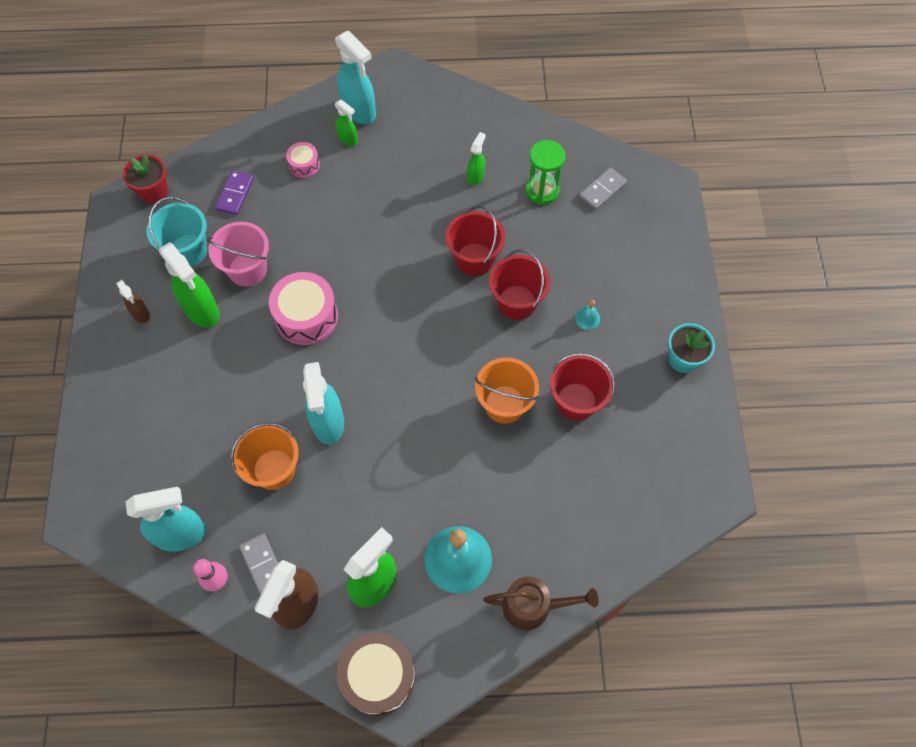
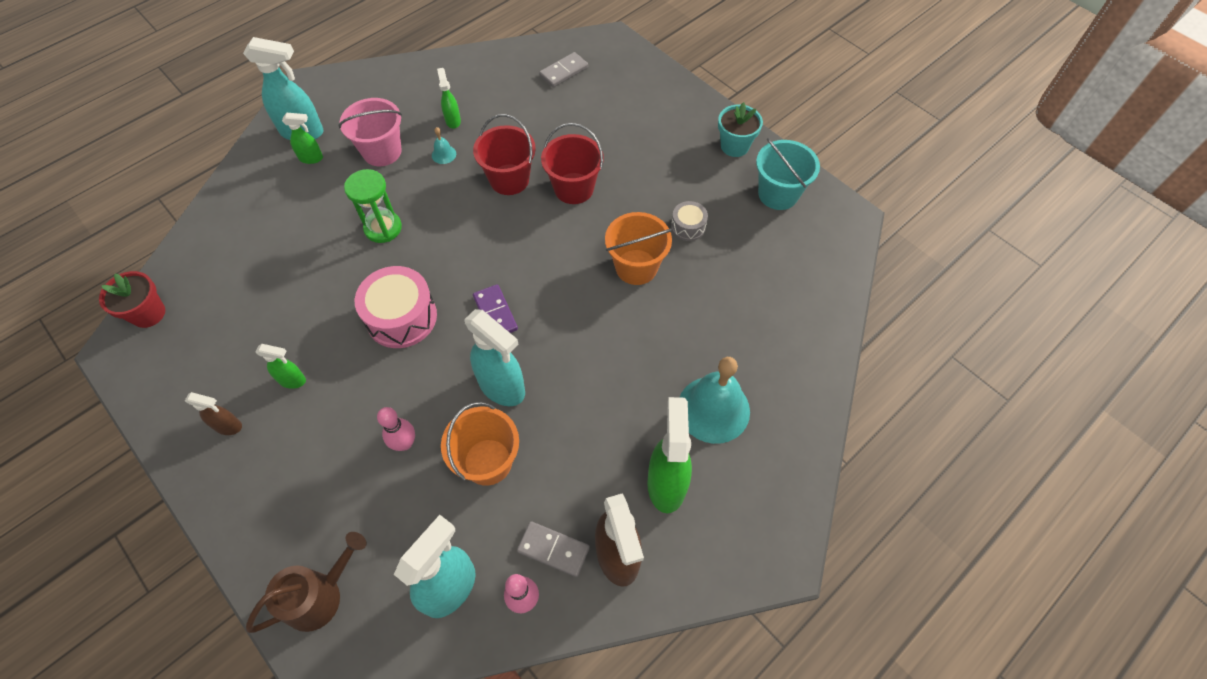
camera: 40 degrees left, 5 degrees down
turquoise bucket [146,197,207,267] -> turquoise bucket moved to [756,138,820,210]
green spray bottle [159,242,219,328] -> green spray bottle [256,344,306,389], size x0.53
pink bucket [207,222,269,287] -> pink bucket moved to [338,98,402,166]
purple domino [215,170,254,215] -> purple domino moved to [473,284,518,333]
pink drum [286,142,320,178] -> none
brown drum [337,633,415,716] -> none
brown watering can [483,577,599,630] -> brown watering can moved to [246,532,367,633]
green hourglass [526,140,565,205] -> green hourglass moved to [344,169,402,243]
red bucket [550,353,615,421] -> grey drum [671,201,708,241]
turquoise bell [575,300,600,330] -> turquoise bell moved to [432,127,456,164]
grey domino [579,167,627,210] -> grey domino turned 45 degrees clockwise [539,52,588,87]
none -> pink bowling pin [377,407,415,451]

